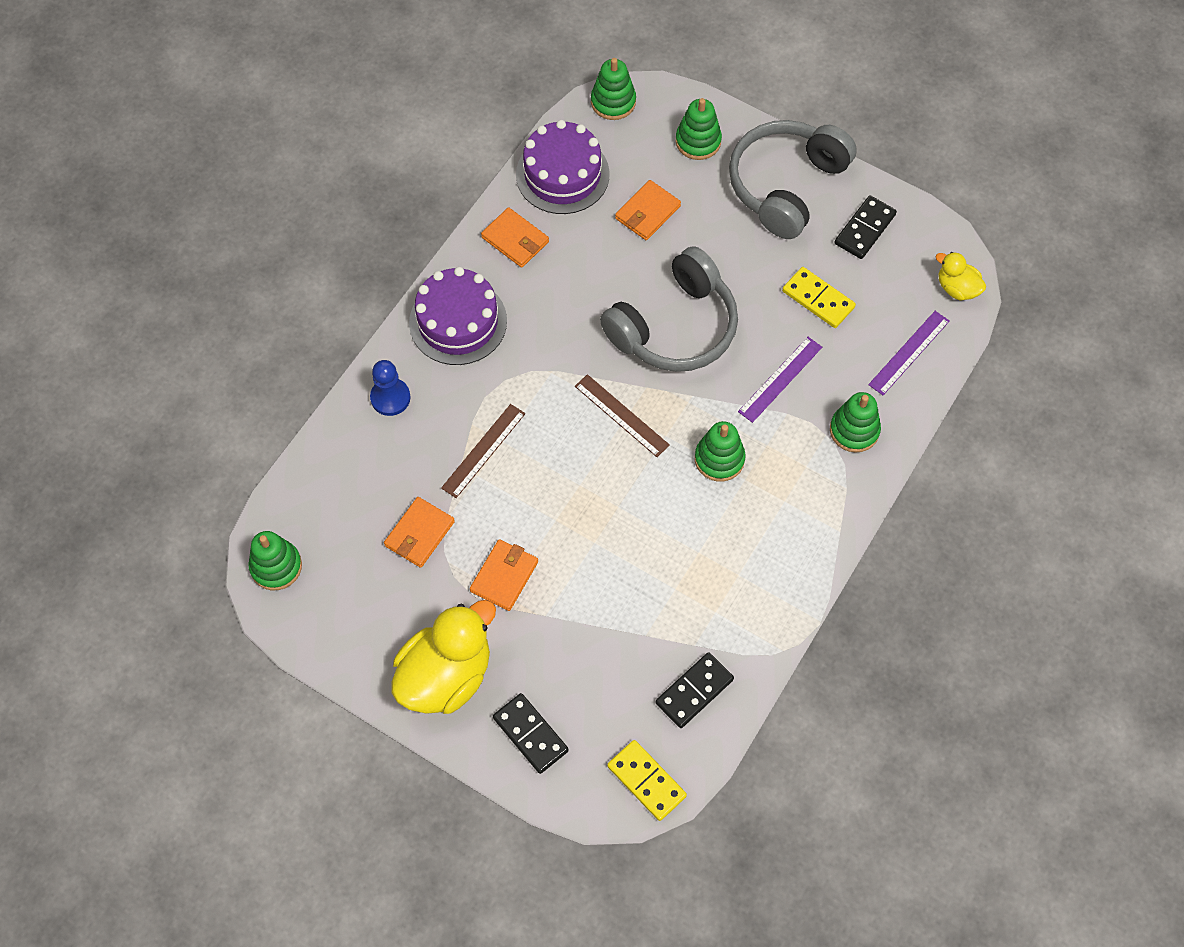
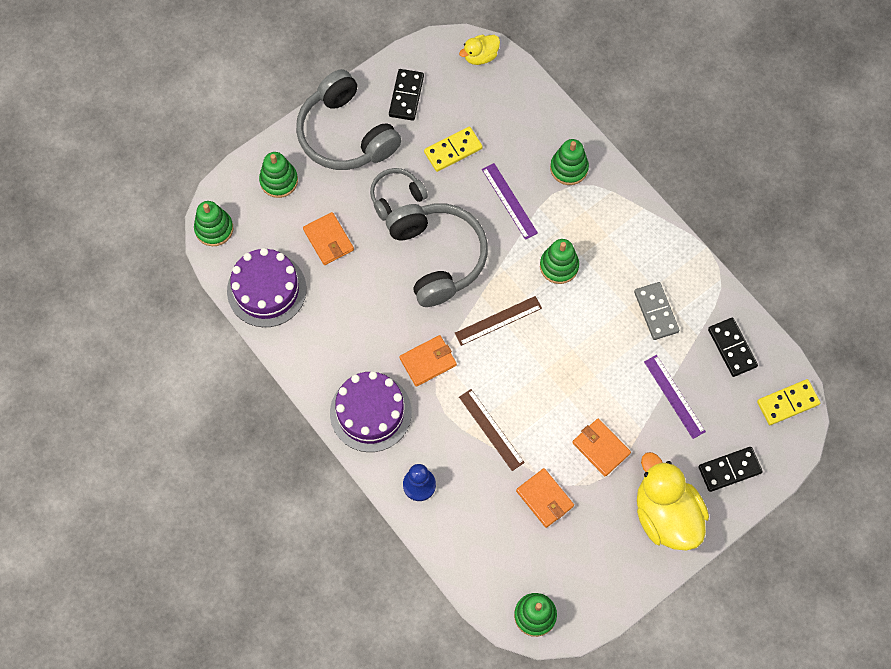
camera: 70 degrees left, 5 degrees up
orange wallet [481,207,549,268] -> orange wallet moved to [399,335,457,387]
black domino [835,195,897,259] -> black domino turned 45 degrees clockwise [389,69,424,121]
purple ruler [868,311,950,395] -> purple ruler moved to [644,355,706,439]
none -> grey headphones [370,168,428,221]
none -> grey domino [634,282,679,340]

